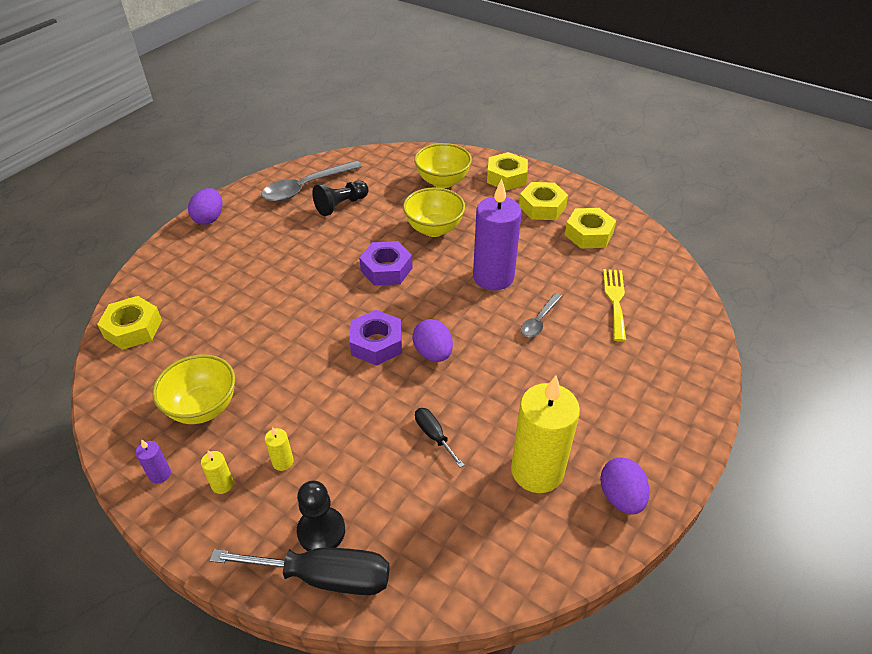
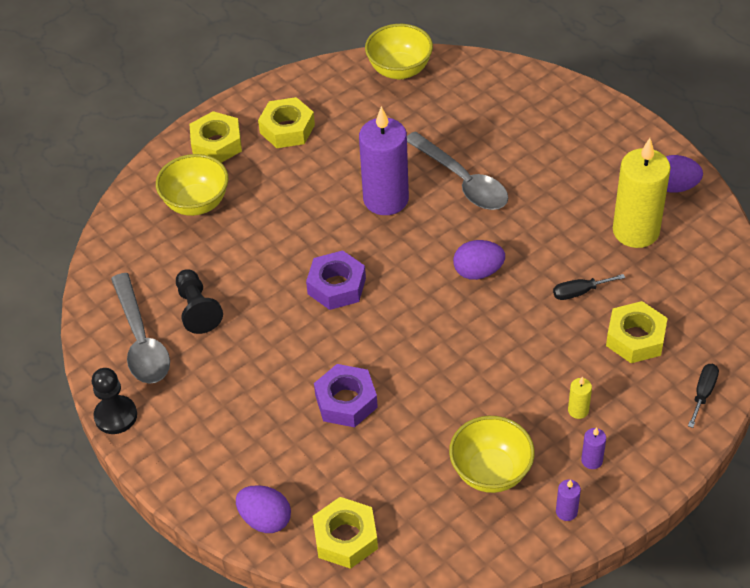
camera: 70 degrees left, 5 degrees up
purple egg [188,188,222,225] -> purple egg moved to [236,485,291,533]
yellow candle [201,450,233,494] -> purple candle [581,427,606,469]
black screwdriver [210,548,390,595] -> black screwdriver [688,364,719,428], size x0.51
black pawn [297,481,345,551] -> black pawn moved to [92,368,137,434]
purple nut [350,310,402,366] -> purple nut moved to [314,364,378,427]
yellow bowl [403,188,465,237] -> yellow bowl moved to [365,24,433,80]
grey spoon [521,293,562,337] -> grey spoon [407,131,508,210], size x1.83
yellow nut [565,208,616,248] -> yellow nut moved to [606,301,668,363]
yellow fork [603,269,626,342] -> none

